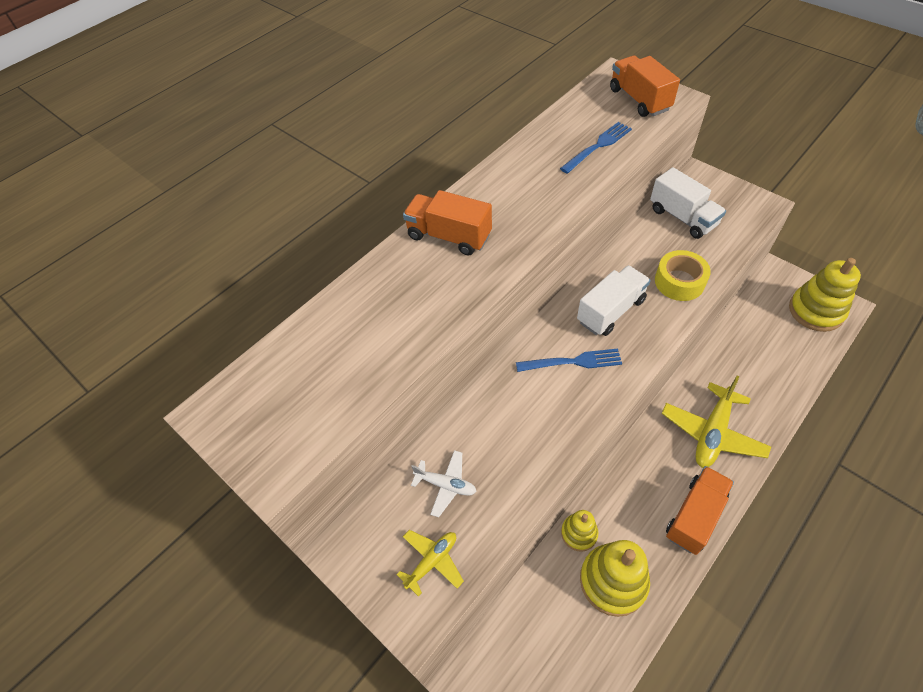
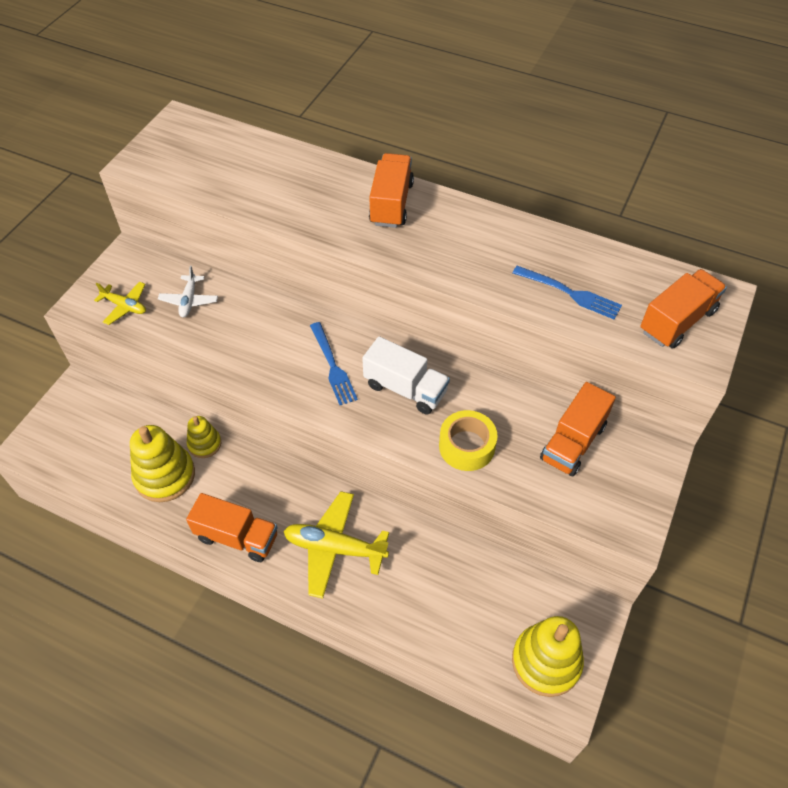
camera: 70 degrees right, 0 degrees up
white truck [650,167,726,239] -> orange truck [540,382,616,476]

